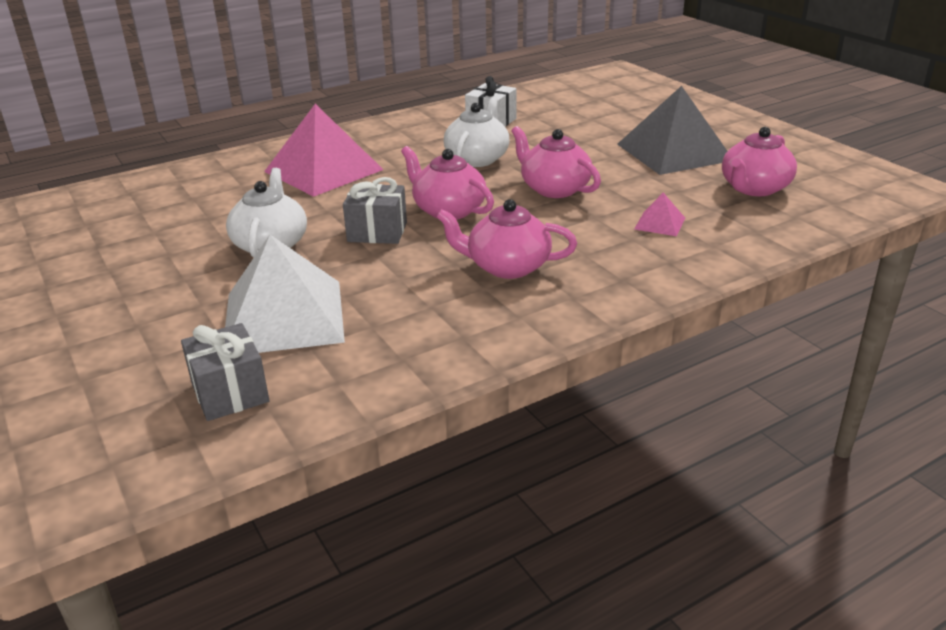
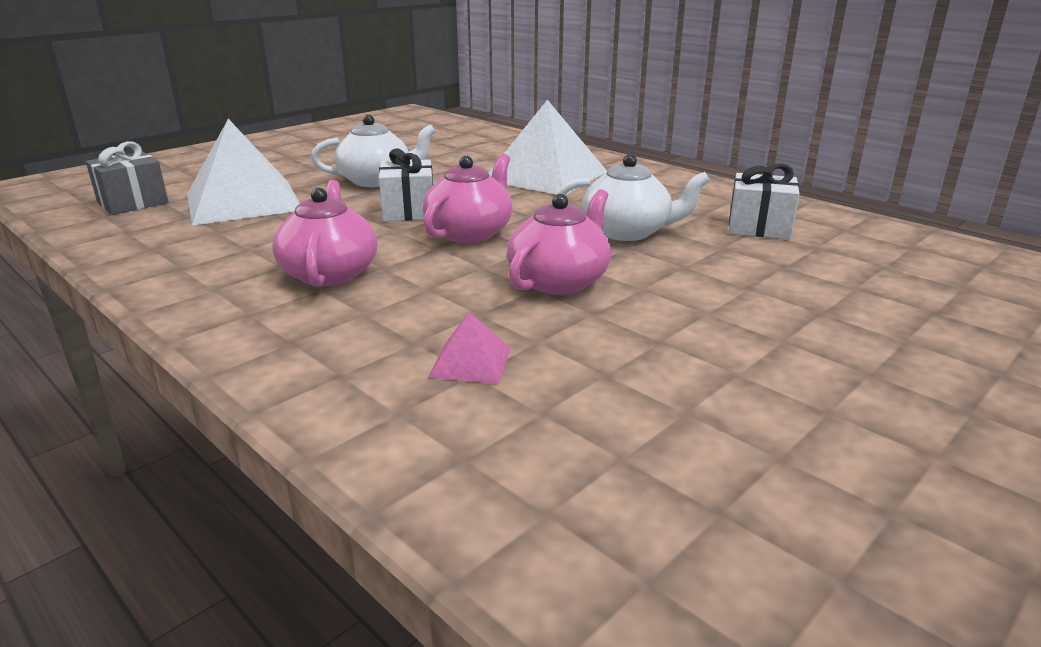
camera: 75 degrees right, 5 degrees down
pink pyramid [264,104,384,197] -> white pyramid [489,100,607,195]
grey gift [343,177,407,244] -> white gift [379,148,433,221]
grey pyramid [617,86,728,175] -> none
pink teapot [722,127,797,196] -> none

